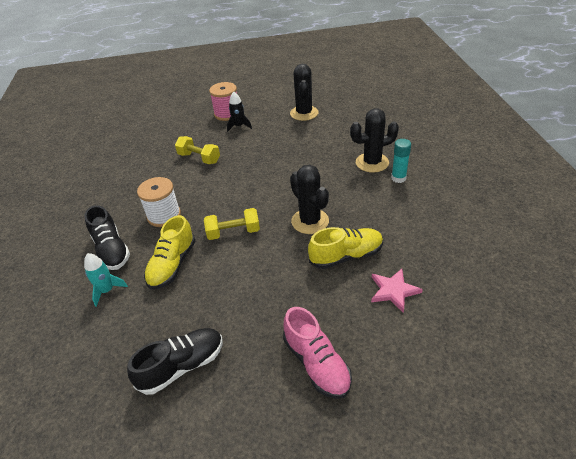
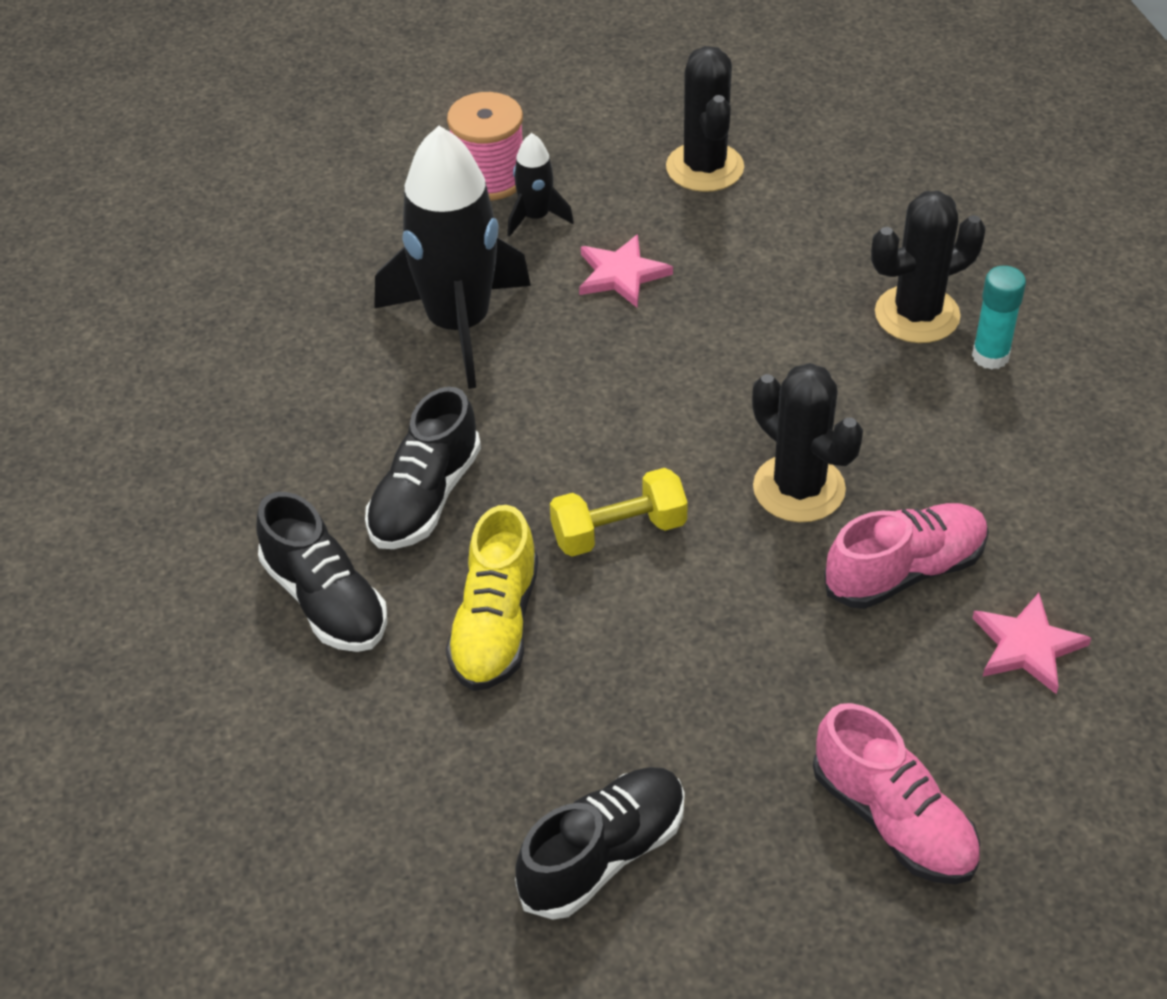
camera: 10 degrees left, 5 degrees up
turquoise rocket [84,253,128,307] -> none
white spool [137,177,181,227] -> black shoe [365,386,481,549]
yellow dumbbell [175,136,220,164] -> black rocket [374,126,531,389]
yellow shoe [308,227,383,269] -> pink shoe [824,503,989,609]
none -> pink star [579,234,673,307]

